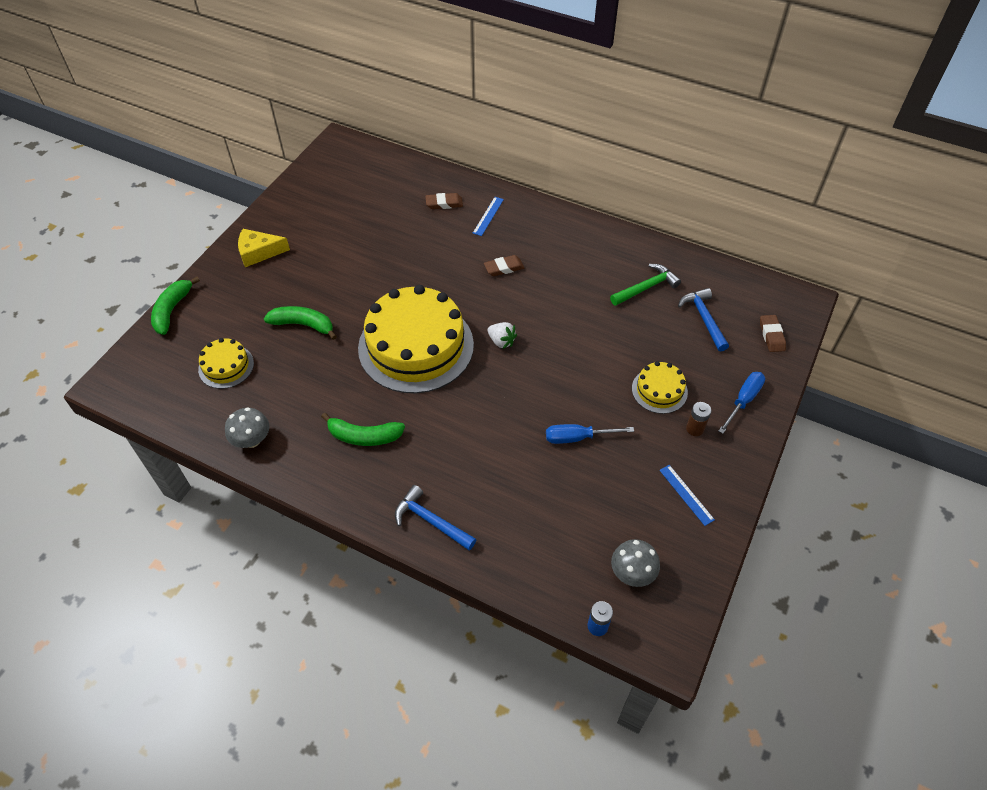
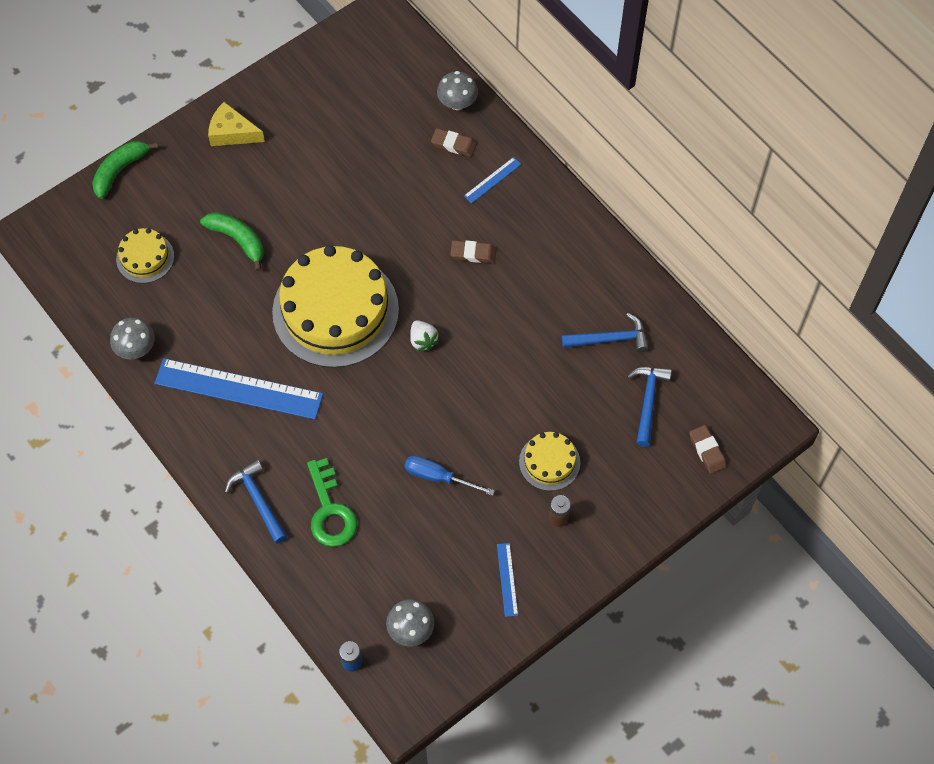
camera: 25 degrees right, 10 degrees up
green banana [321,413,405,446] -> blue ruler [154,358,323,420]
green hammer [610,264,681,306] -> blue hammer [562,313,649,353]
blue screwdriver [719,372,765,434] -> none
brown eraser [760,315,786,352] -> brown eraser turned 45 degrees counterclockwise [689,425,727,474]
none -> green key [307,458,357,547]
none -> grey mushroom [437,71,478,110]

